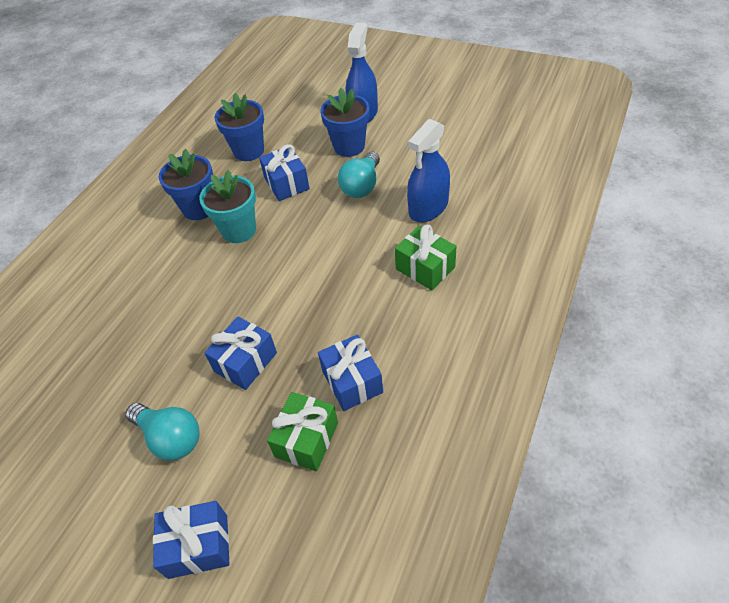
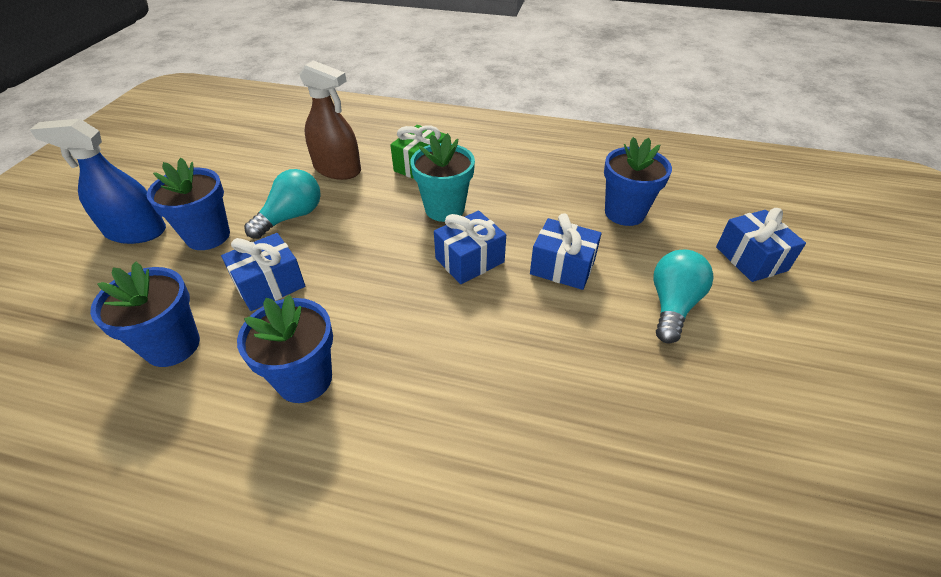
camera: 105 degrees left, 5 degrees down
turquoise flower pot [199,170,256,243] -> turquoise flower pot moved to [410,133,475,222]
green gift [267,392,338,471] -> blue flower pot [604,137,672,226]
blue gift [318,334,383,411] -> blue gift moved to [434,211,506,284]
turquoise light bulb [338,152,380,198] -> turquoise light bulb turned 60 degrees counterclockwise [244,169,321,239]
blue spray bottle [407,119,450,222] -> brown spray bottle [299,60,361,180]

